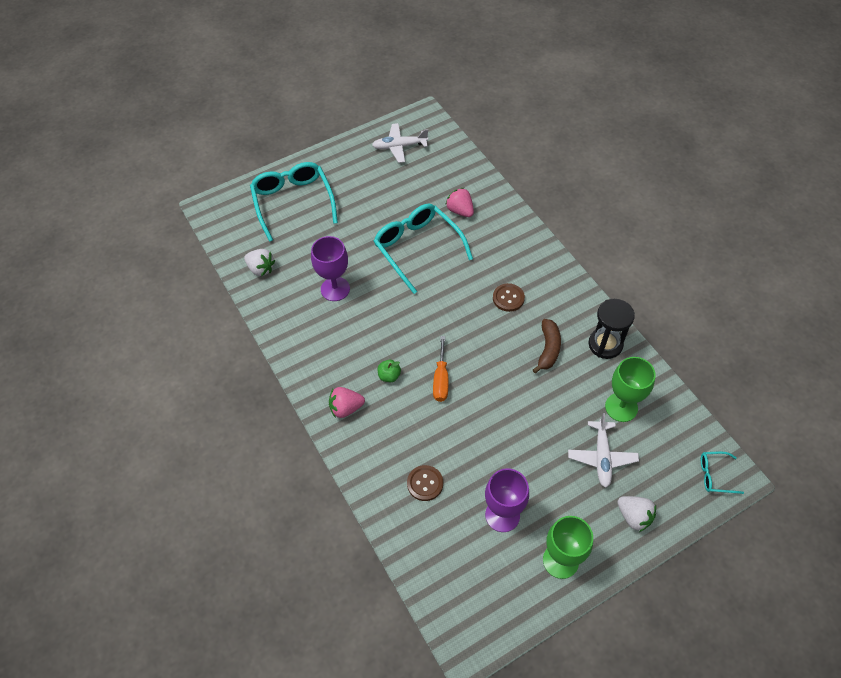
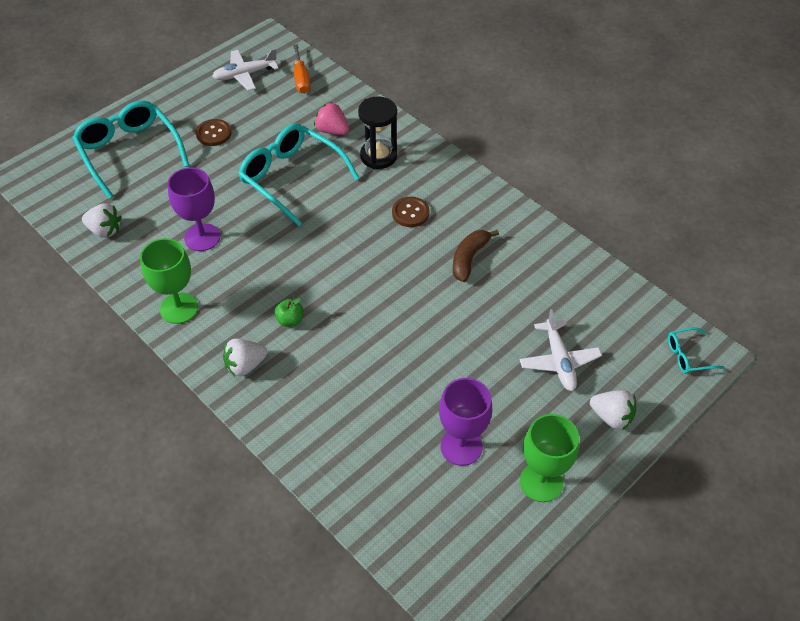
camera: 15 degrees left, 5 degrees down
pink strawberry [329,387,365,418] -> white strawberry [223,338,267,376]
brown button [407,465,443,501] -> brown button moved to [196,119,231,146]
orange screwdriver [433,336,448,402] -> orange screwdriver moved to [293,44,311,94]
brown banana [533,319,561,373] -> brown banana turned 150 degrees counterclockwise [453,230,499,282]
black hourglass [589,299,635,359] -> black hourglass moved to [358,96,397,169]
green goblet [605,357,656,422] -> green goblet moved to [140,238,198,324]

